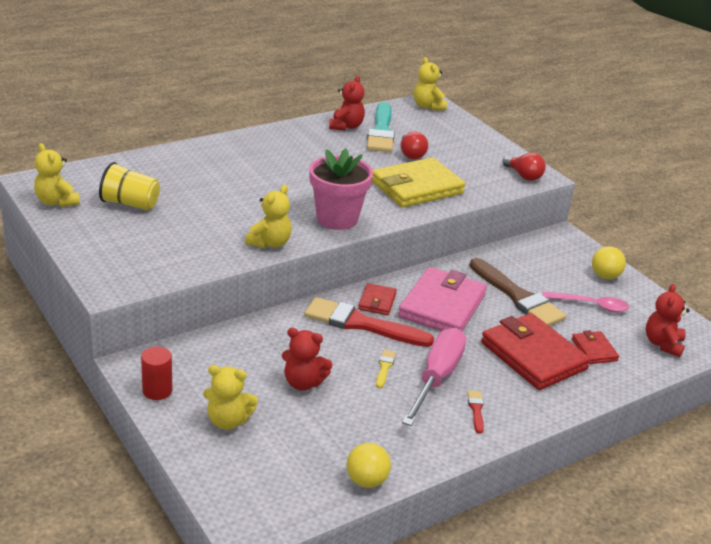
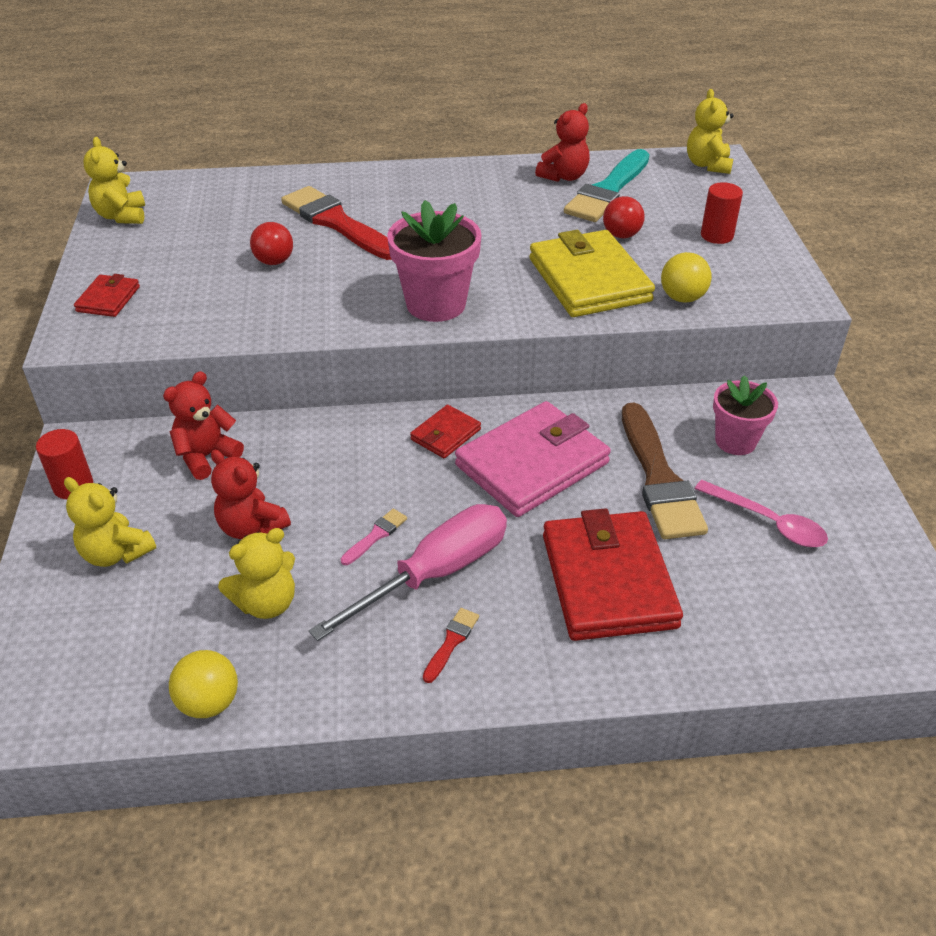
camera: 30 degrees right, 10 degrees up
yellow cup [99,162,160,210] -> none
yellow teddy bear [245,185,292,249] -> yellow teddy bear moved to [218,528,295,619]
red brush [304,297,434,347] -> red brush moved to [281,186,392,260]
yellow wallet [372,157,465,207] -> yellow wallet turned 75 degrees clockwise [529,230,655,317]
yellow brush [376,350,396,388] -> pink brush [341,509,407,565]
red light bulb [502,152,546,181] -> red light bulb moved to [250,222,293,265]
red wallet [572,330,619,364] -> red wallet moved to [74,274,140,317]
yellow ball [592,246,626,279] -> yellow ball moved to [661,252,712,303]
red teddy bear [646,284,690,357] -> red teddy bear moved to [163,371,244,480]
none -> red cylinder [701,182,743,244]
none -> pink flower pot [713,375,778,455]

